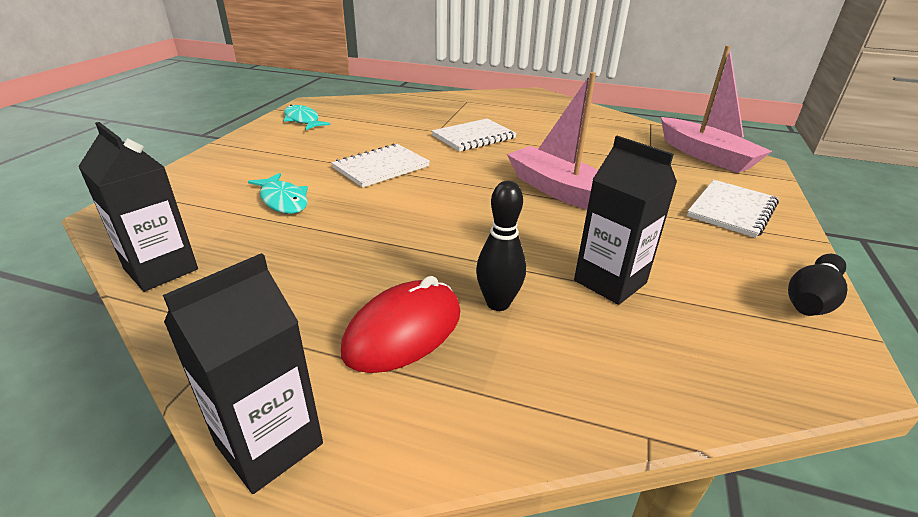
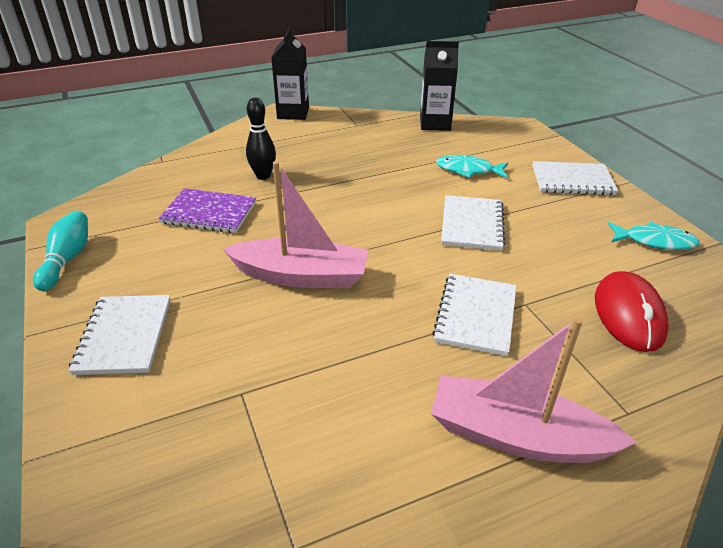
camera: 140 degrees right, 5 degrees up
red mouse [341,276,460,373] -> red mouse moved to [595,271,669,352]
black carton [574,136,677,305] -> purple notebook [158,188,256,233]
pink boat [661,45,772,173] -> pink boat moved to [431,317,637,463]
black bowling pin [788,254,847,316] -> turquoise bowling pin [33,211,88,291]
none -> white notebook [532,161,618,195]

